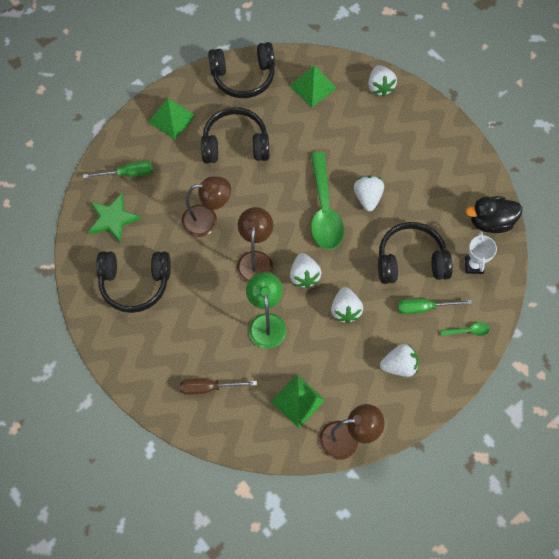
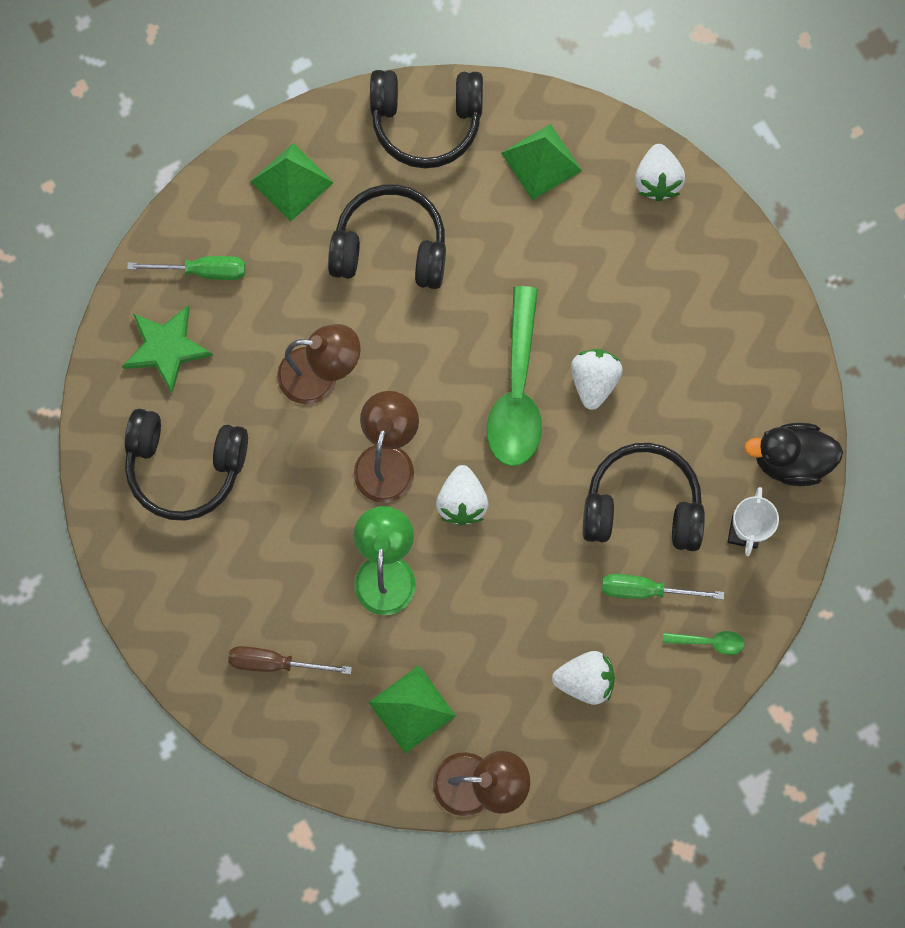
camera: 10 degrees right, 10 degrees up
white strawberry [331,287,363,324] -> none

